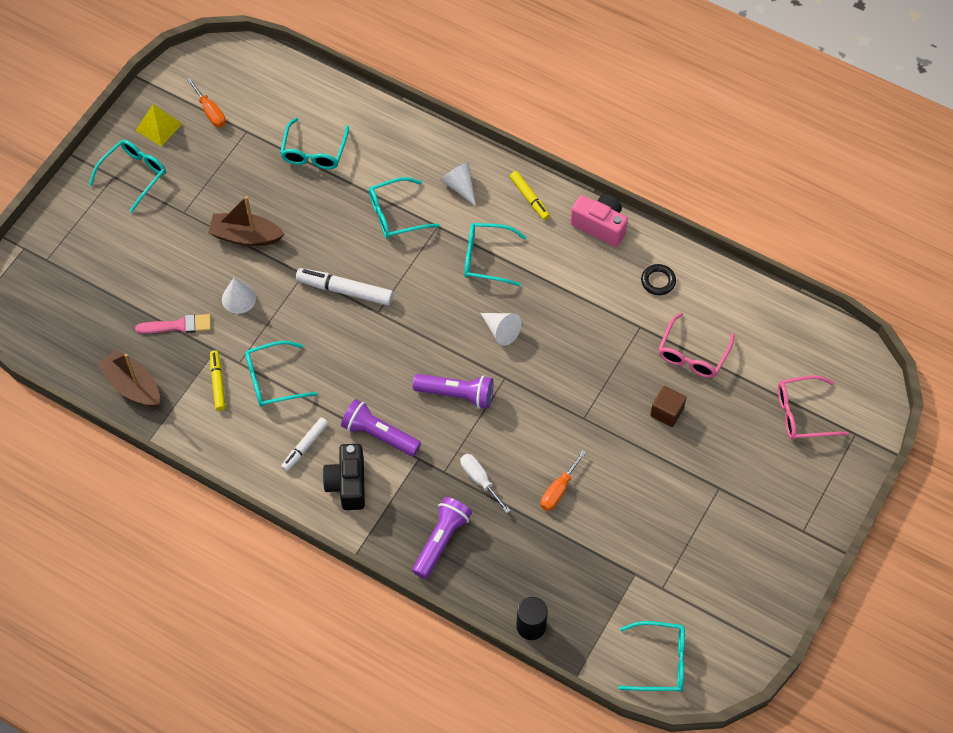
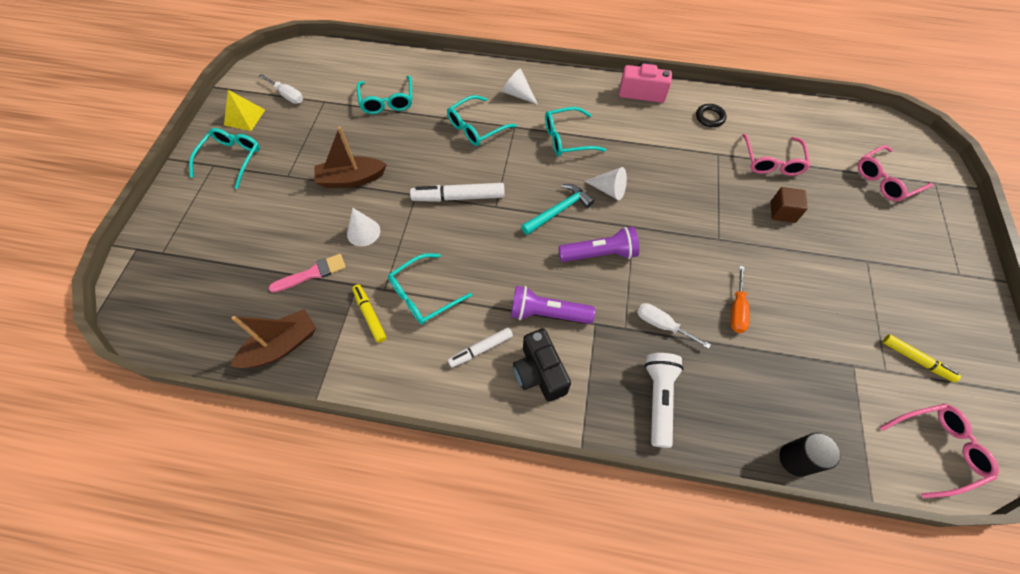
camera: 20 degrees left, 0 degrees up
brown boat [97,349,160,407] -> brown boat turned 120 degrees clockwise [230,309,316,368]
orange screwdriver [187,78,226,127] -> white screwdriver [259,74,303,104]
white marker [281,417,328,472] -> white marker turned 45 degrees clockwise [448,327,513,368]
purple flashlight [412,497,472,579] -> white flashlight [645,353,684,448]
yellow marker [510,171,550,220] -> yellow marker moved to [883,334,961,383]
turquoise glasses [618,621,685,692] -> pink glasses [880,404,999,499]
none -> turquoise hammer [521,184,594,235]

